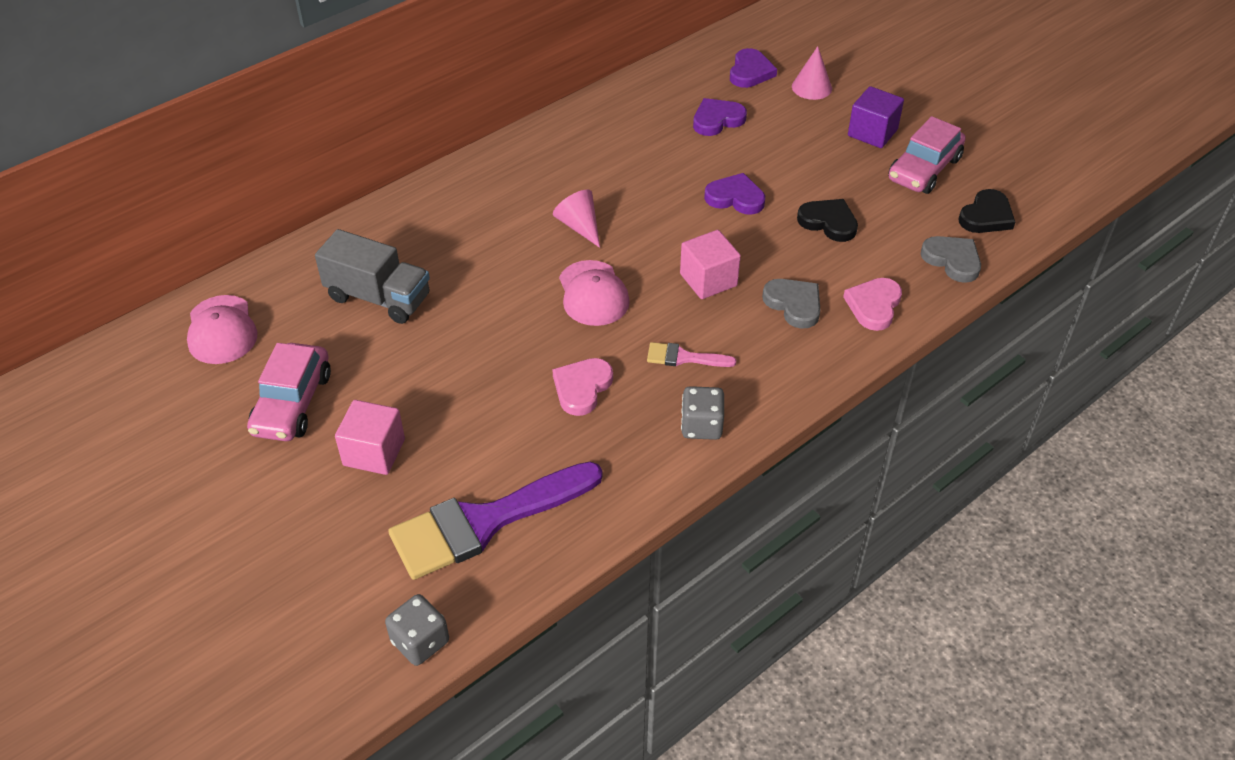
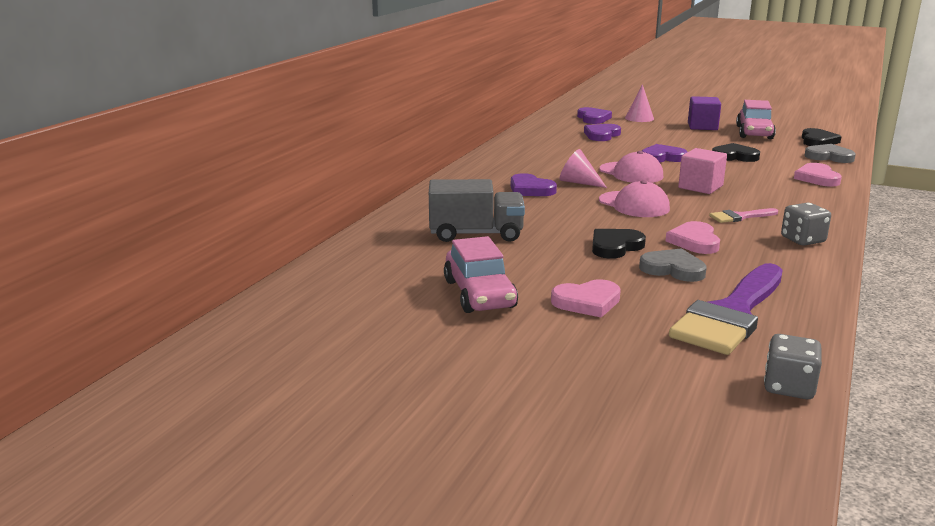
camera: 25 degrees left, 25 degrees down
pink cap [187,295,257,364] -> pink cap moved to [600,151,663,183]
pink cube [335,400,405,475] -> pink heart [551,279,621,318]
grey heart [762,279,820,329] -> grey heart moved to [639,248,707,282]
none -> purple heart [511,173,557,196]
none -> black heart [592,229,646,259]

